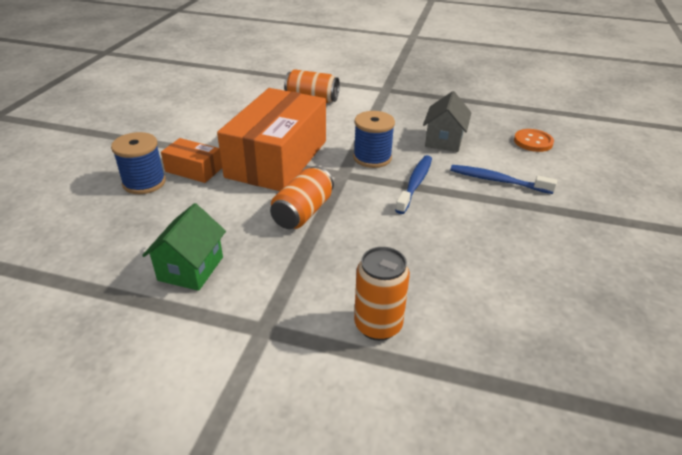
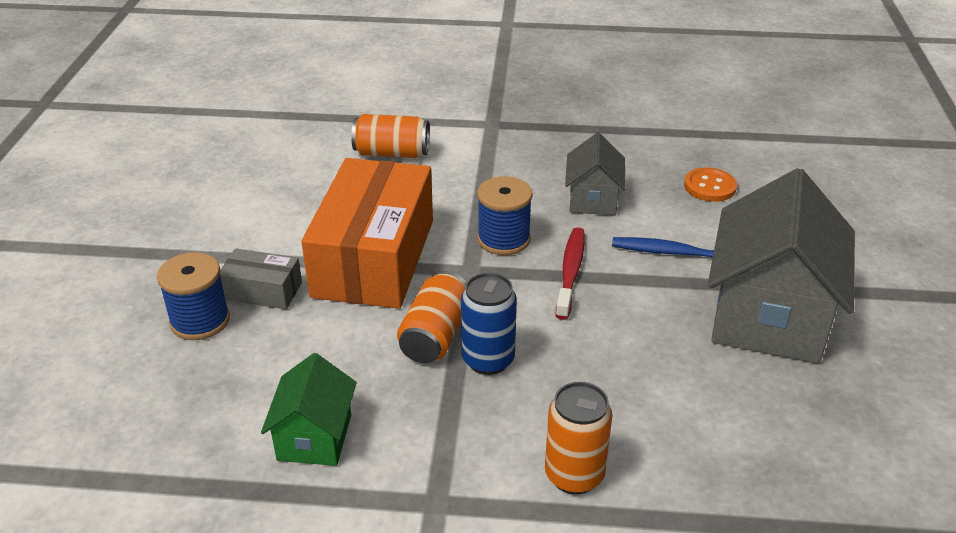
camera: 10 degrees left, 0 degrees up
orange box [161,138,222,183] -> grey box [220,248,302,309]
blue toothbrush [395,155,432,214] -> red toothbrush [555,227,585,320]
none -> blue can [461,273,517,375]
none -> grey house [708,168,855,364]

